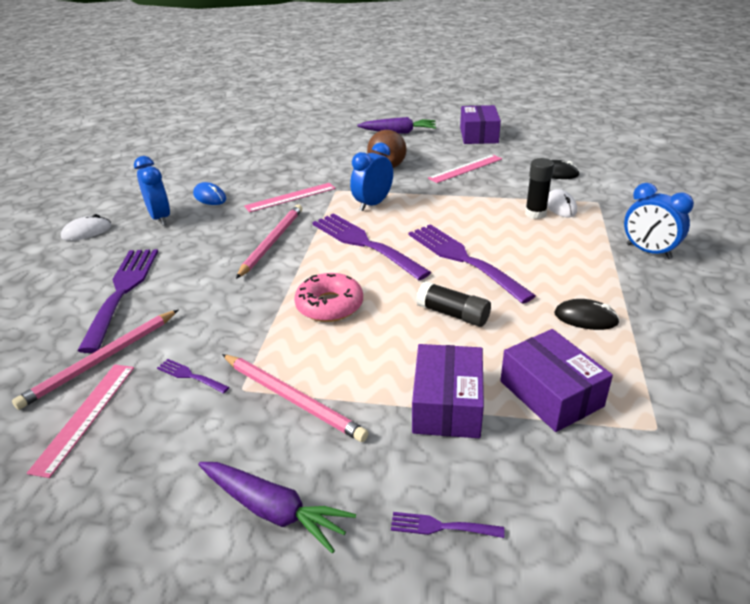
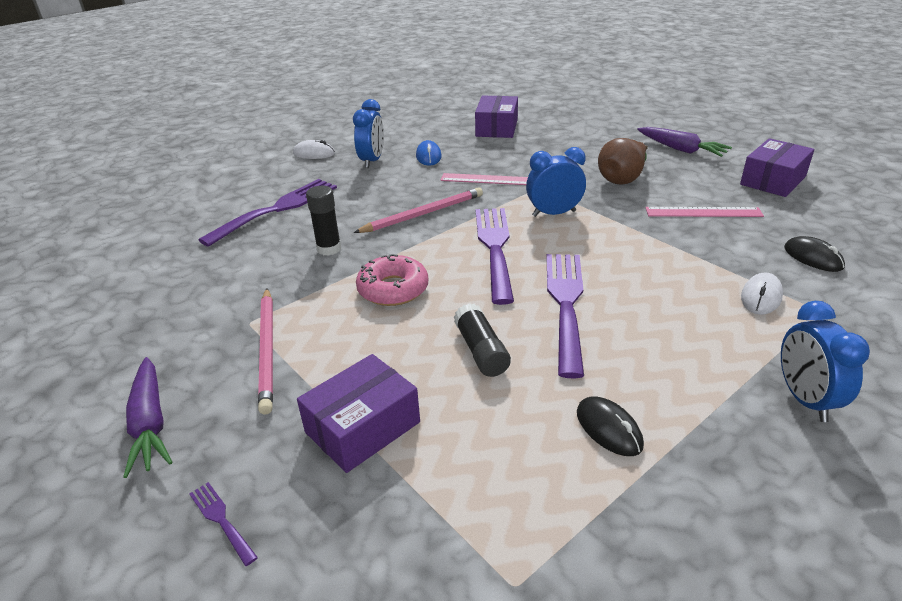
camera: 40 degrees right, 0 degrees up
pink pencil [12,310,178,410] -> none
pink ruler [27,365,134,478] -> none
purple fork [157,359,229,394] -> none
purple box [500,329,613,432] -> purple box moved to [475,96,518,138]
black glue stick [525,158,554,219] -> black glue stick moved to [306,186,341,256]

